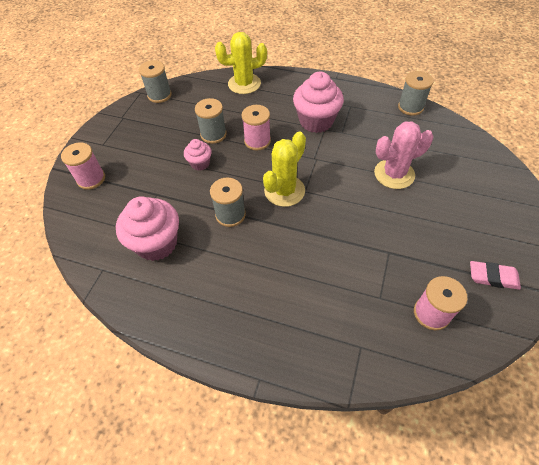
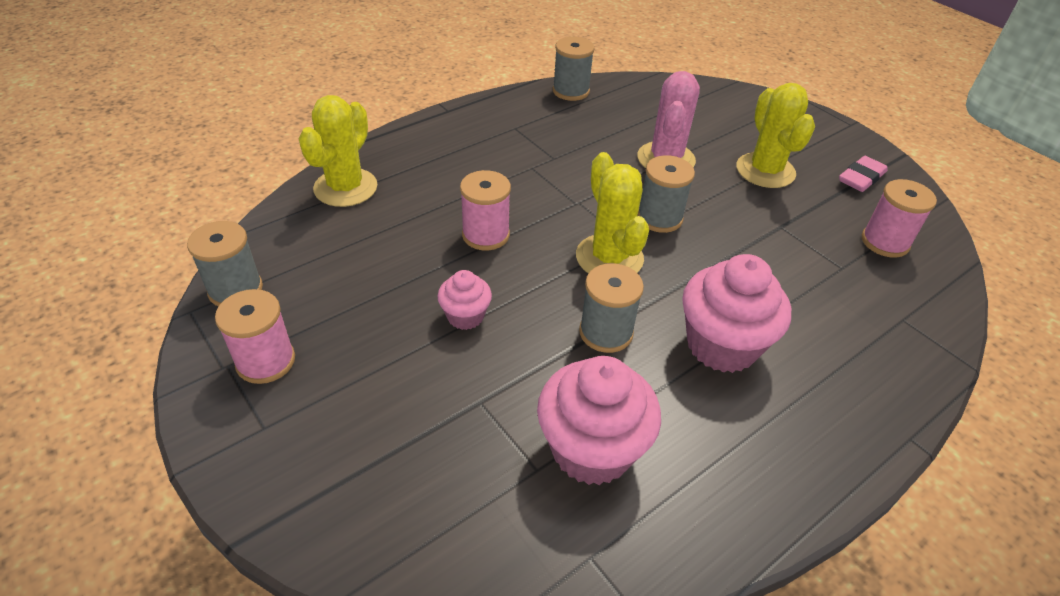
camera: 60 degrees left, 10 degrees down
pink spool [61,143,105,190] -> pink spool moved to [215,289,295,384]
grey spool [195,98,227,144] -> grey spool moved to [637,155,695,233]
pink cupcake [293,72,344,133] -> pink cupcake moved to [682,254,791,373]
none -> yellow cactus [737,83,815,188]

